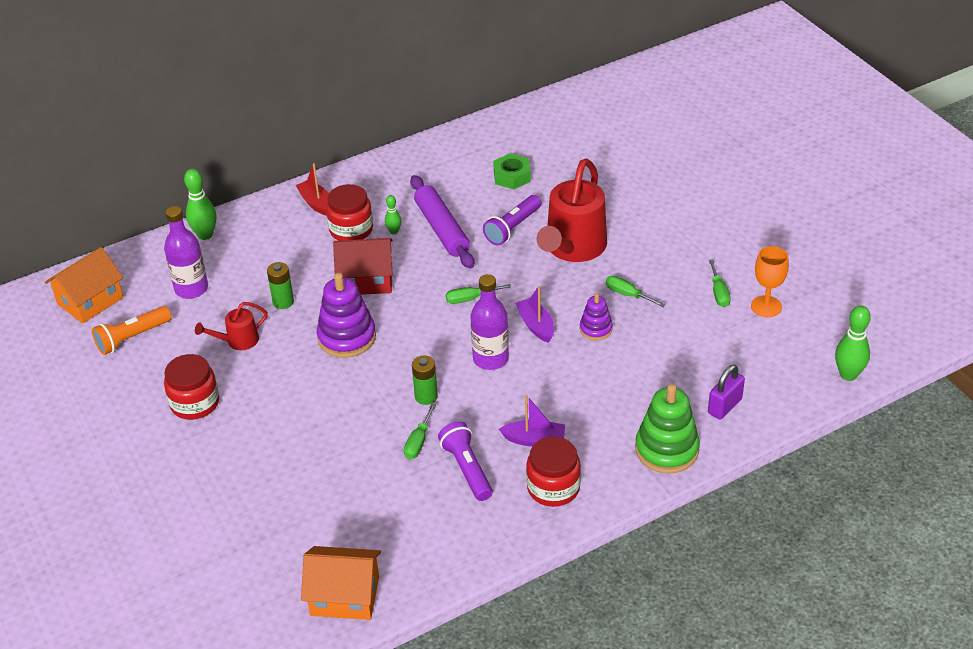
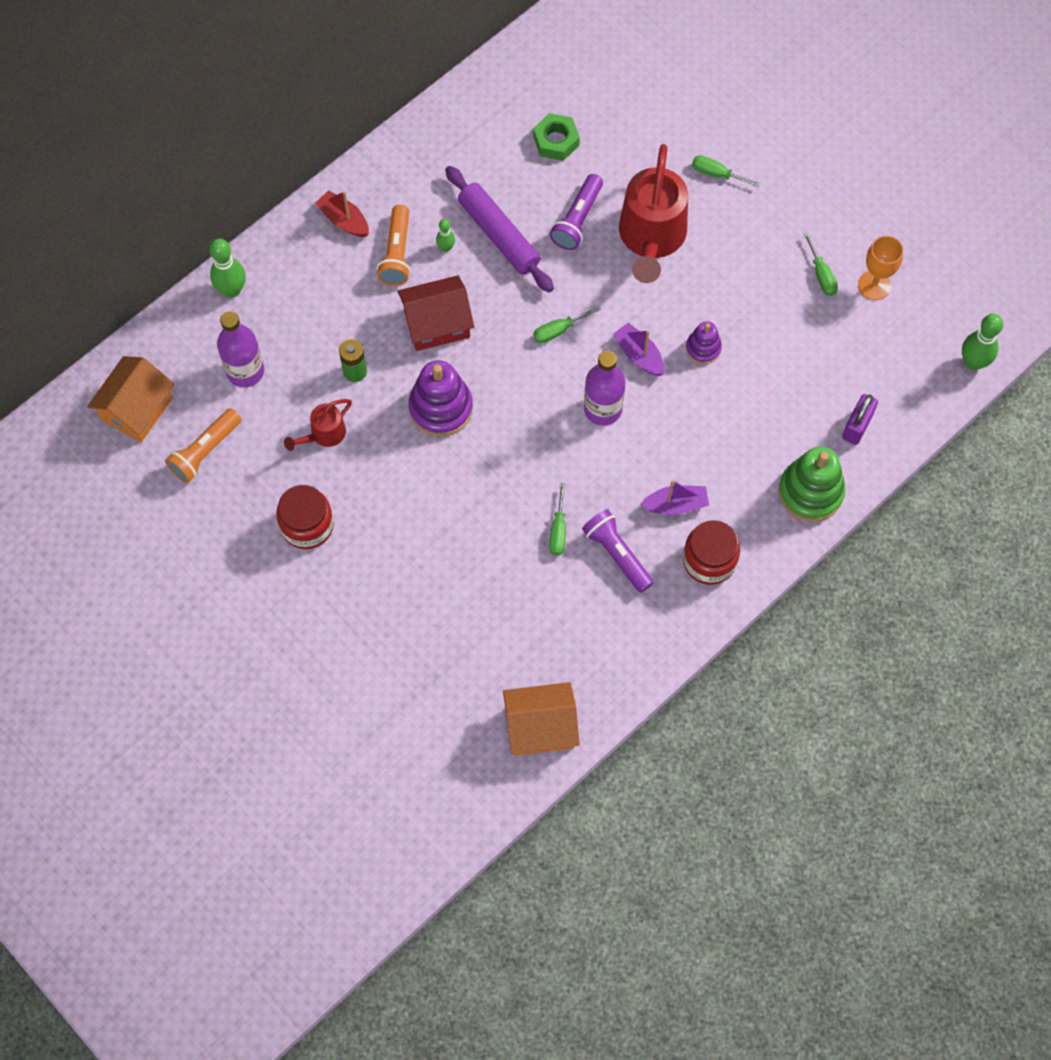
camera: 15 degrees left, 25 degrees up
red jar [326,184,373,241] -> orange flashlight [377,205,410,286]
green battery [412,355,438,405] -> none
green screwdriver [606,276,666,307] -> green screwdriver moved to [692,155,760,187]

